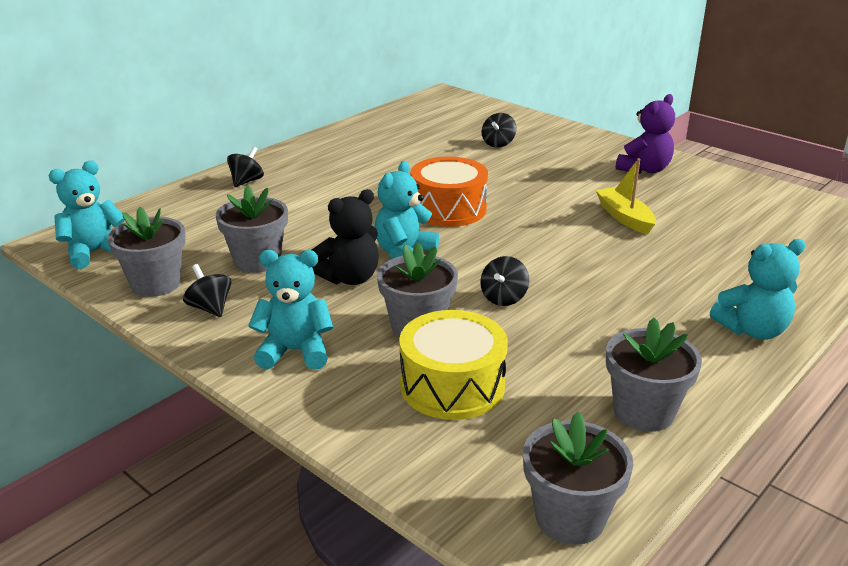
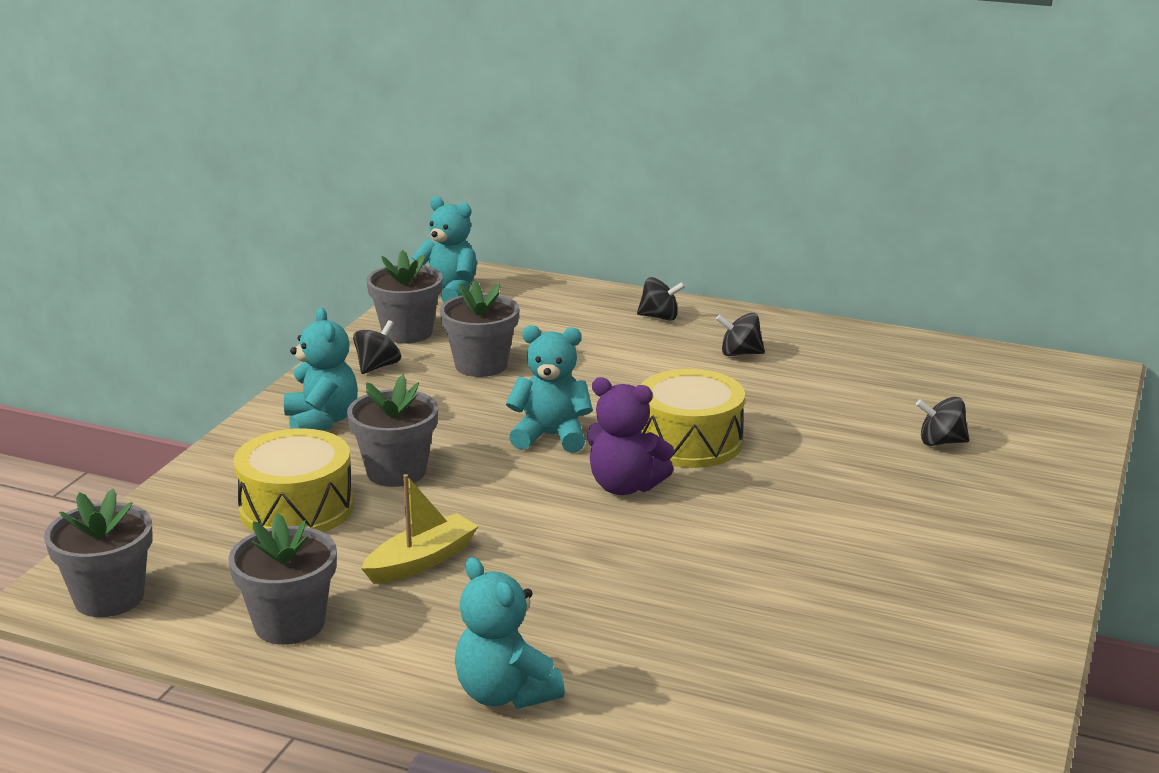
camera: 70 degrees right, 5 degrees down
black teddy bear [312,189,379,285] -> none
orange drum [411,157,488,227] -> yellow drum [640,369,745,468]
black spinning top [480,256,529,306] -> black spinning top moved to [716,313,765,356]
yellow boat [596,158,656,234] -> yellow boat moved to [361,474,479,584]
purple teddy bear [616,94,675,174] -> purple teddy bear moved to [587,377,674,495]

